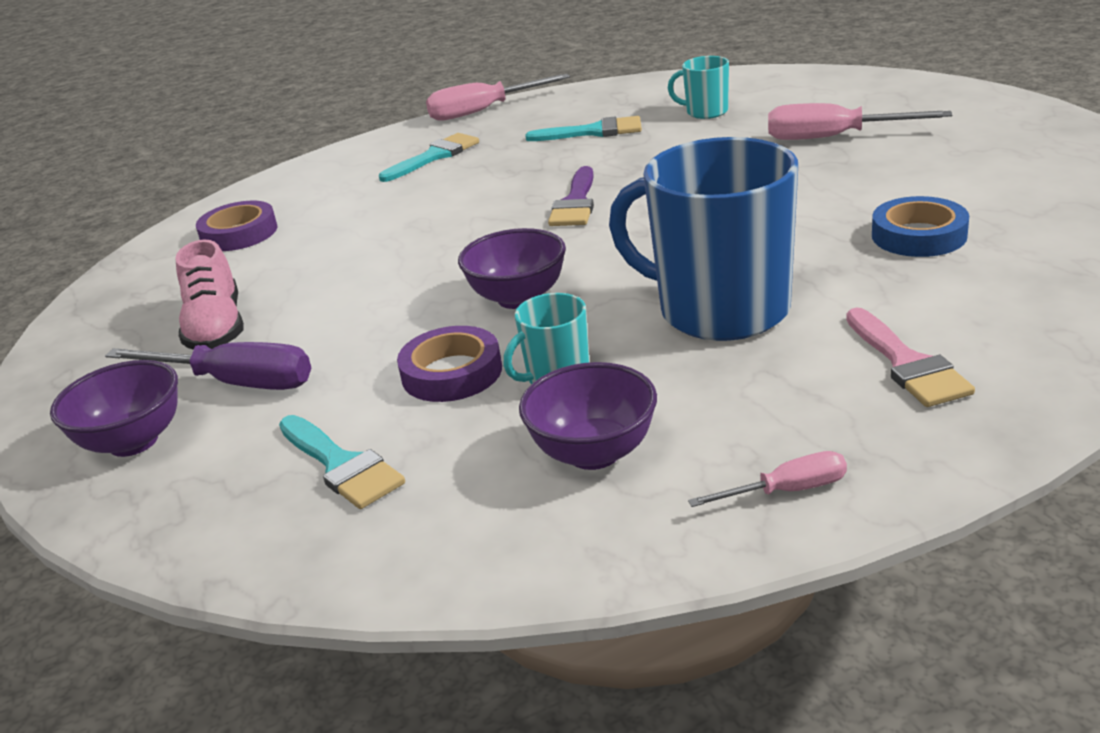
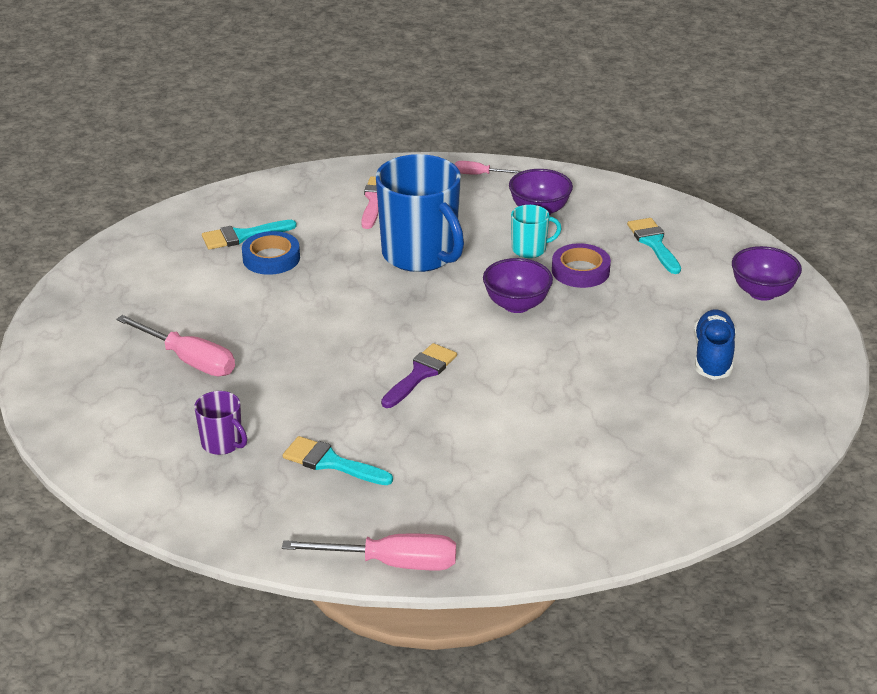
camera: 160 degrees left, 5 degrees up
purple screwdriver [105,342,311,390] -> none
pink shoe [175,240,244,350] -> blue shoe [694,309,736,380]
purple tape [196,201,278,251] -> none
turquoise brush [379,133,479,182] -> turquoise brush moved to [202,220,297,250]
turquoise mug [668,56,729,119] -> purple mug [194,391,247,455]

